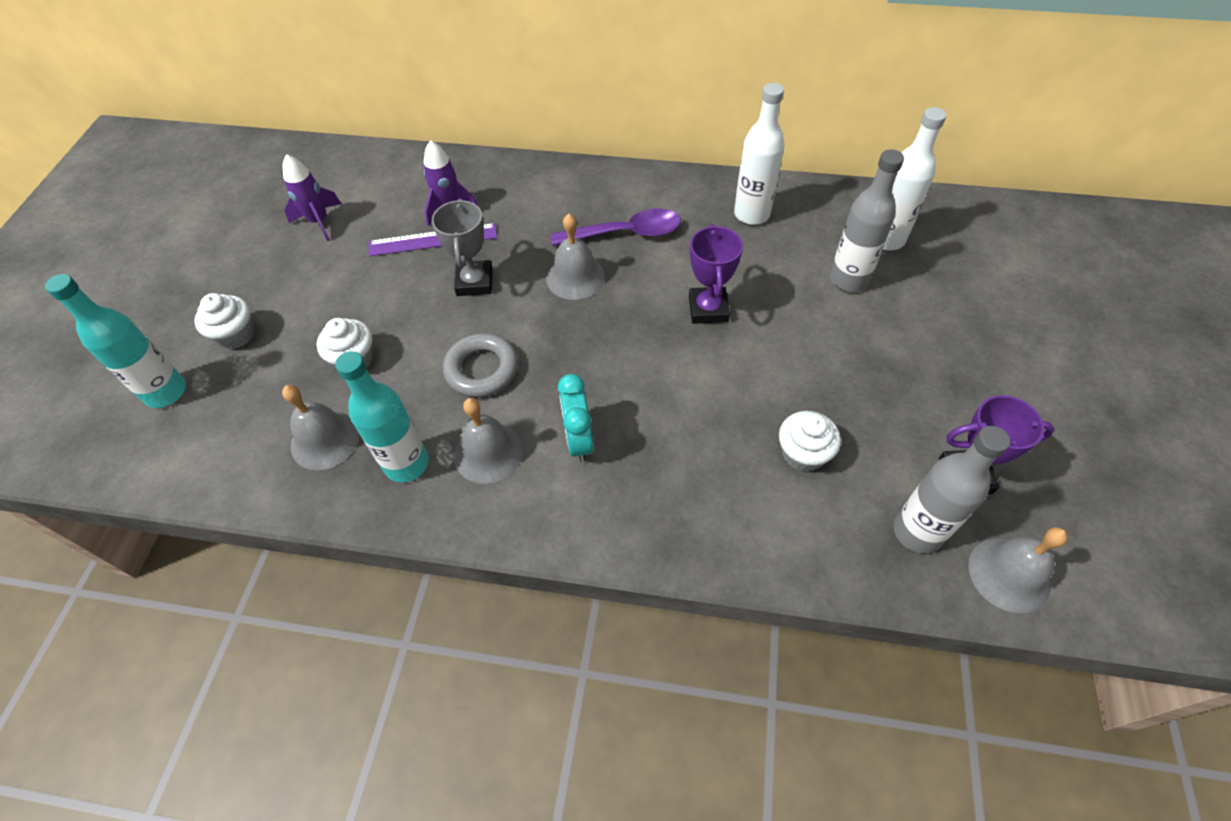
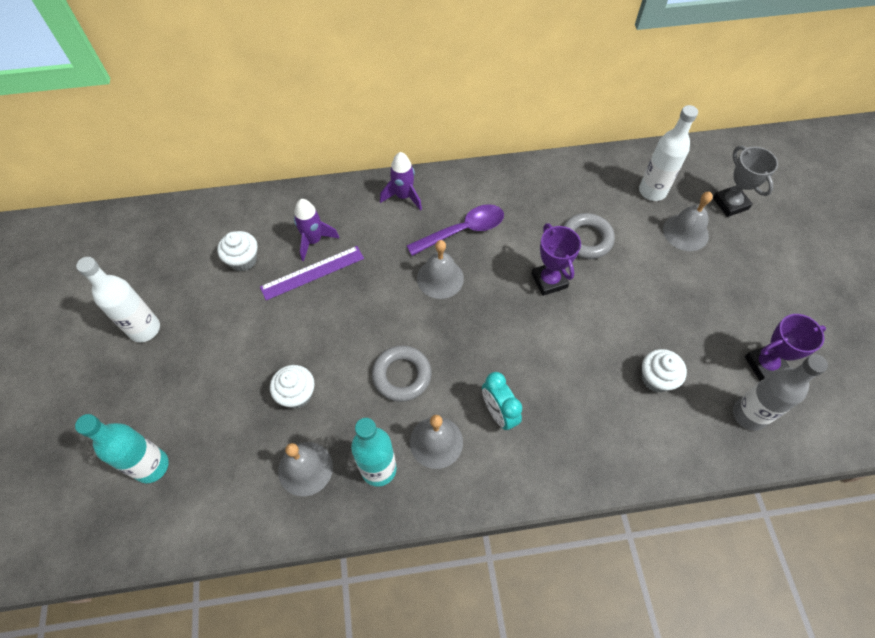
camera: 20 degrees left, 5 degrees up
white cupcake [194,293,255,349] -> white cupcake moved to [217,231,258,271]
purple rocket [283,154,341,241] -> purple rocket moved to [380,152,422,211]
grey trophy [431,199,493,296] -> grey trophy moved to [713,146,778,217]
white bottle [734,83,785,225] -> white bottle moved to [76,257,160,342]
grey bottle [830,149,904,292] -> none
grey bell [968,527,1068,613] -> grey bell moved to [663,192,713,251]
none -> grey ring [563,213,615,259]

